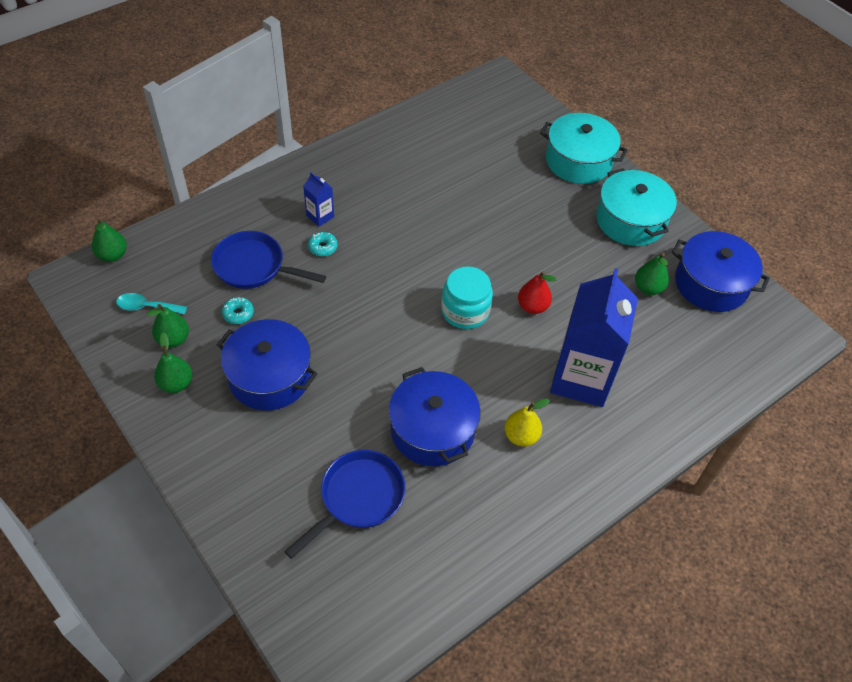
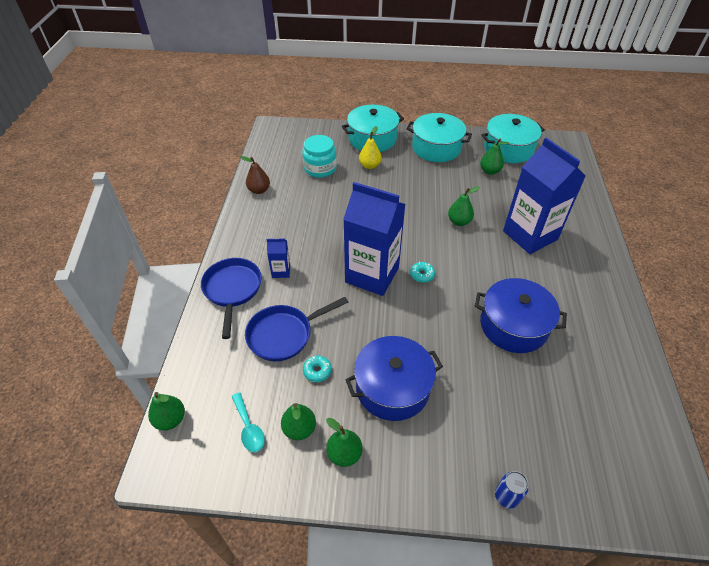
camera: 45 degrees left, 5 degrees down
turquoise spoon [116,293,187,314] -> turquoise spoon turned 75 degrees counterclockwise [231,392,265,452]
blue pan [284,450,405,559] -> blue pan moved to [201,258,262,339]
turquoise donut [308,232,338,256] -> turquoise donut moved to [410,262,435,283]
turquoise jar [441,266,493,329] -> turquoise jar moved to [302,135,337,178]
yellow pear [505,399,550,447] -> yellow pear moved to [359,126,382,169]
red pear [518,271,556,314] -> green pear [448,187,480,226]
blue pot [672,231,770,312] -> turquoise pot [482,114,545,163]
none -> brown pear [240,156,270,194]
none -> blue carton [343,182,406,296]
none -> blue can [495,471,529,508]

